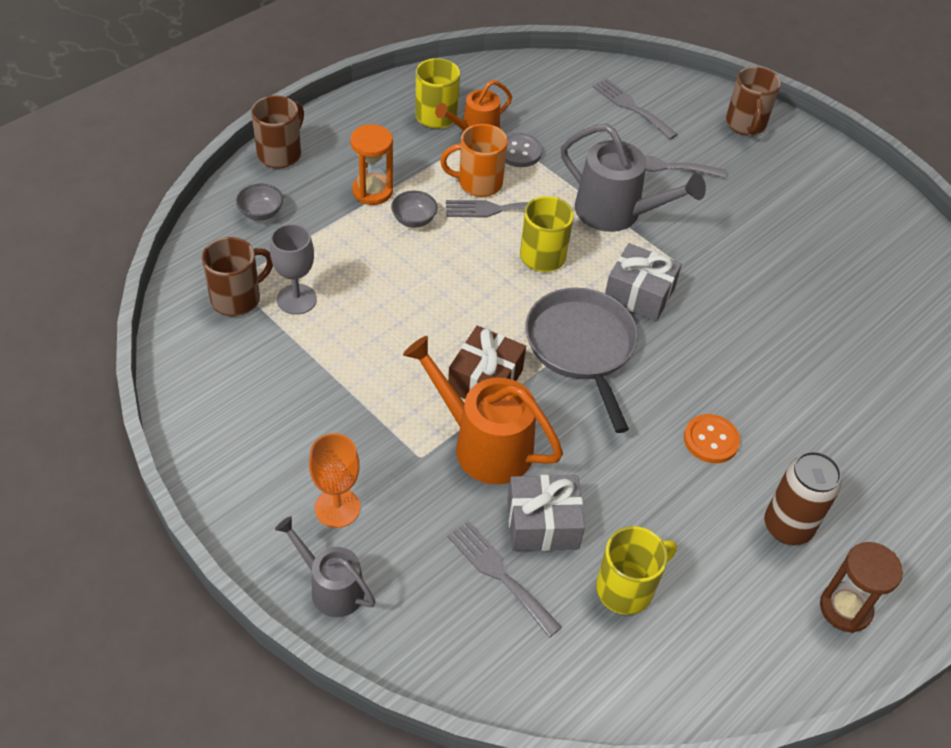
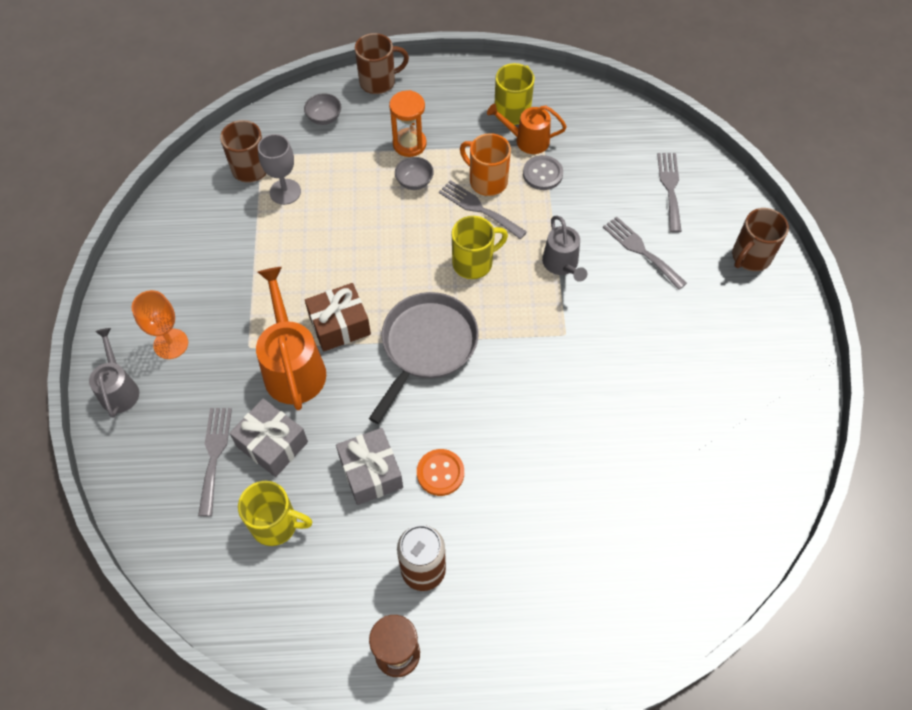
camera: 45 degrees right, 10 degrees up
grey watering can [561,124,706,232] -> grey watering can [542,216,587,282], size x0.62
grey gift [605,243,682,321] -> grey gift moved to [336,428,403,505]

